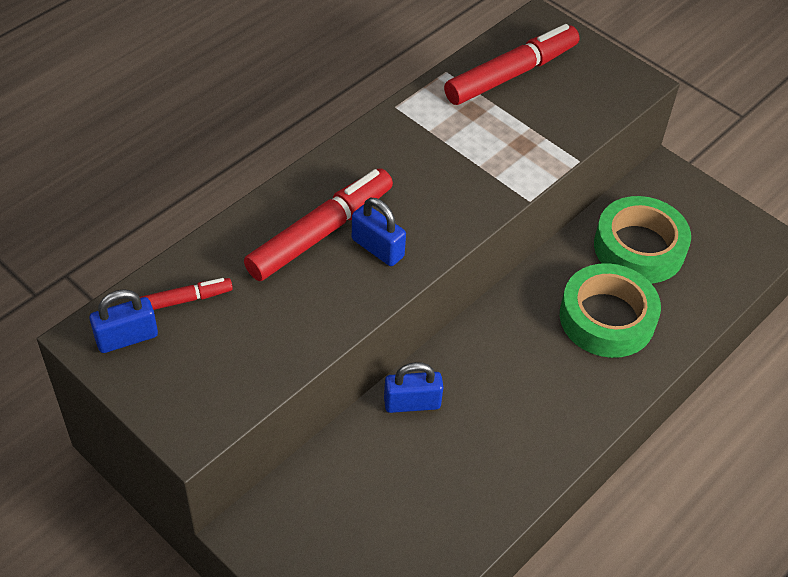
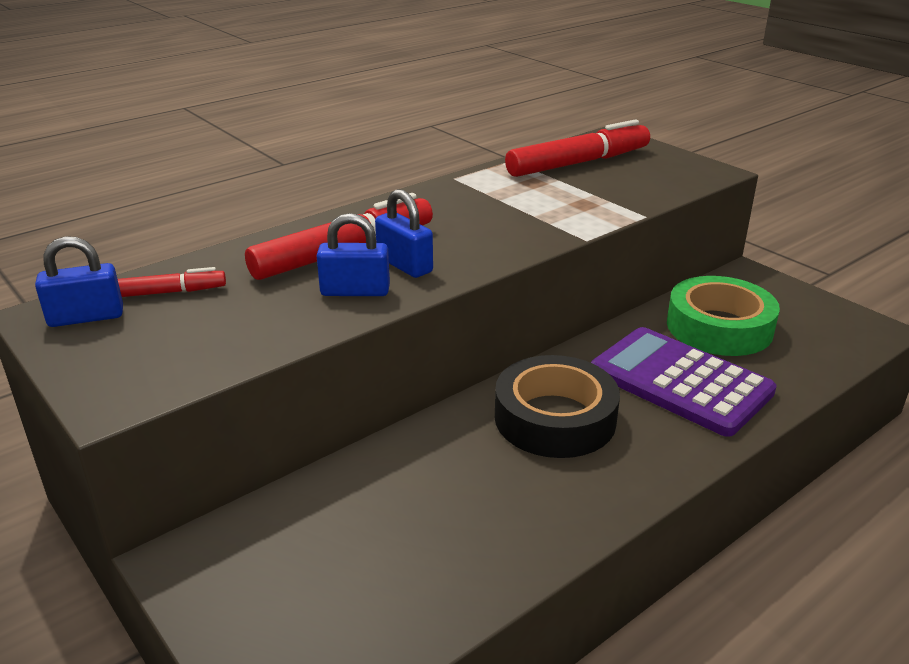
camera: 10 degrees right, 20 degrees down
blue padlock [384,362,443,413] -> blue padlock moved to [317,213,390,296]
green tape [560,263,661,358] -> purple calculator [591,327,777,437]
none -> black tape [495,355,620,458]

